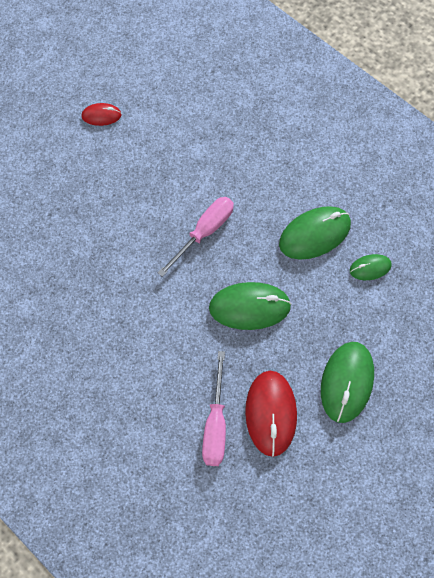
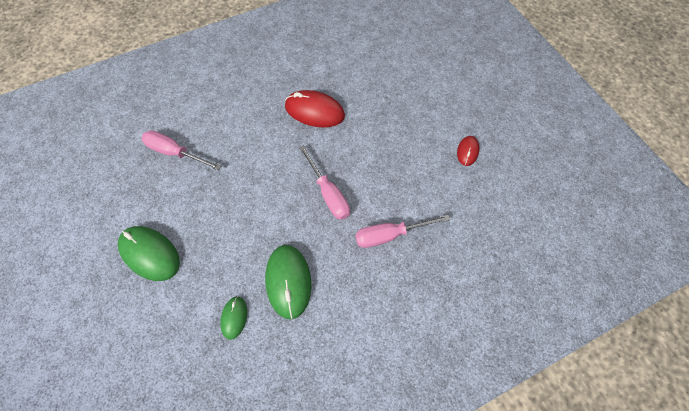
camera: 110 degrees right, 5 degrees down
green mouse [209,282,292,330] -> none
red mouse [245,371,297,457] -> red mouse moved to [285,90,345,128]
none -> pink screwdriver [355,215,450,248]

